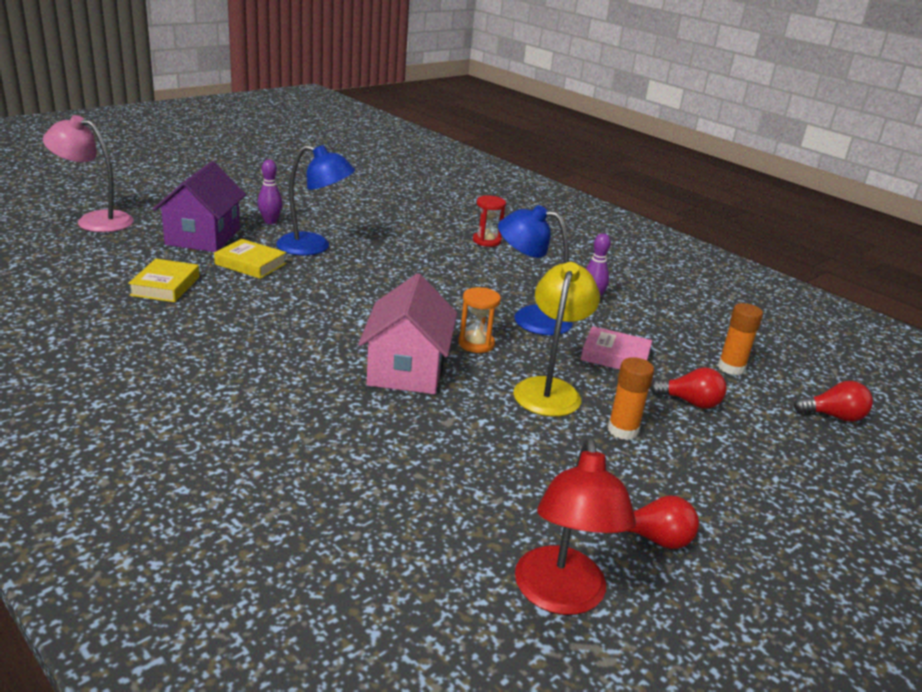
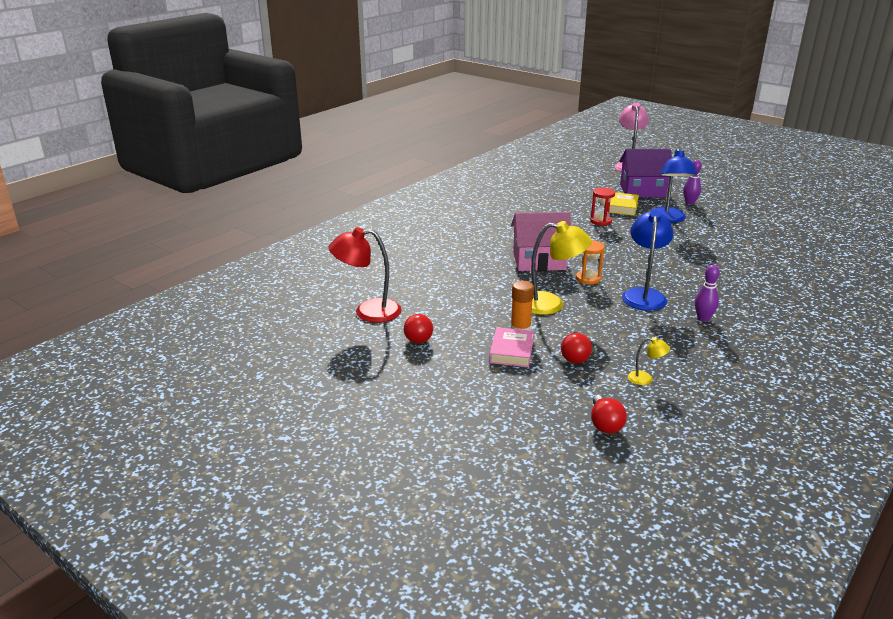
camera: 85 degrees right, 0 degrees up
yellow book [128,259,200,302] -> none
red hourglass [473,195,506,247] -> red hourglass moved to [590,188,615,226]
pink book [581,326,652,370] -> pink book moved to [489,327,534,367]
orange glue stick [718,303,763,375] -> yellow lamp [628,337,670,385]

